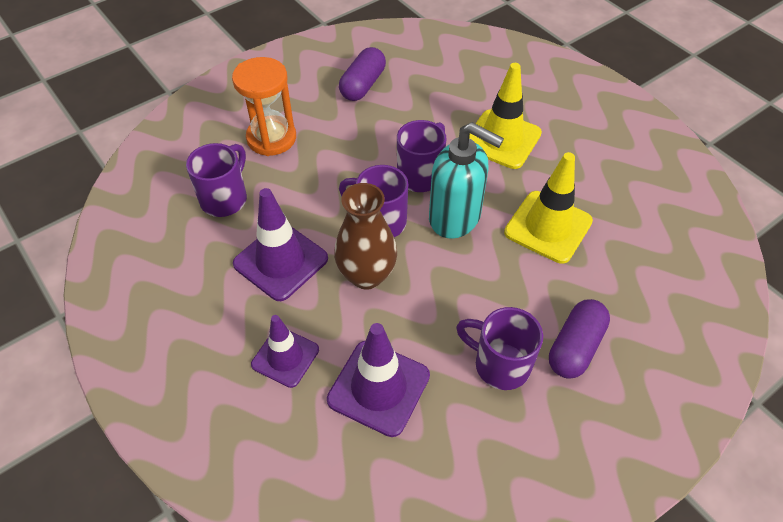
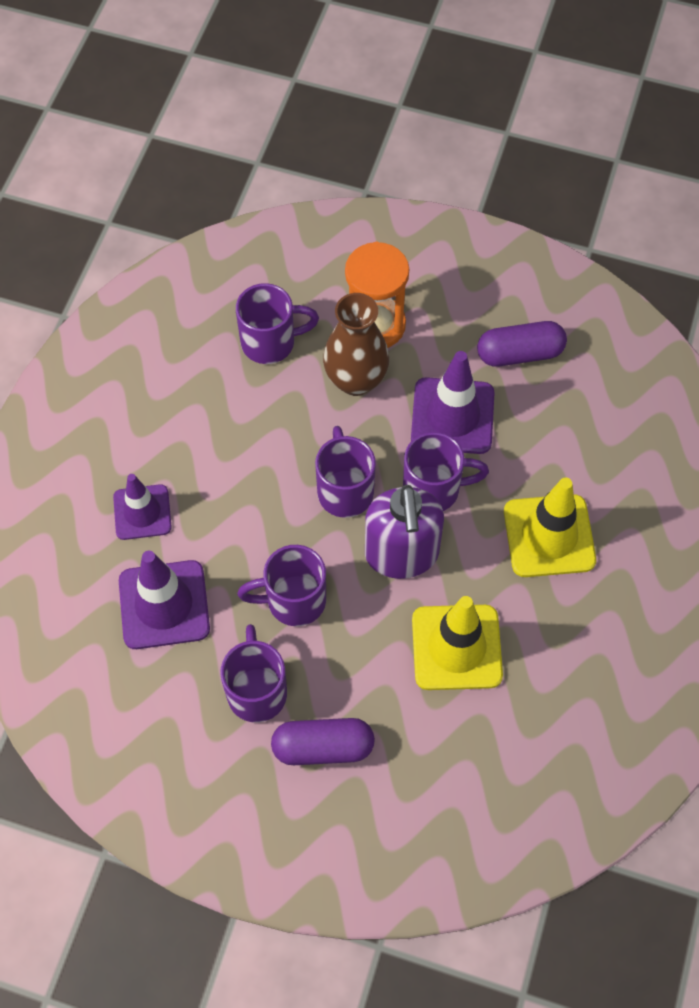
camera: 55 degrees right, 10 degrees up
purple traffic cone [233,188,328,301] -> purple traffic cone moved to [411,351,495,454]
brown vase [334,183,397,290] -> brown vase moved to [323,293,389,396]
turquoise soap dispenser [429,122,504,239] -> purple soap dispenser [365,485,444,579]
none -> purple mug [237,545,326,626]

